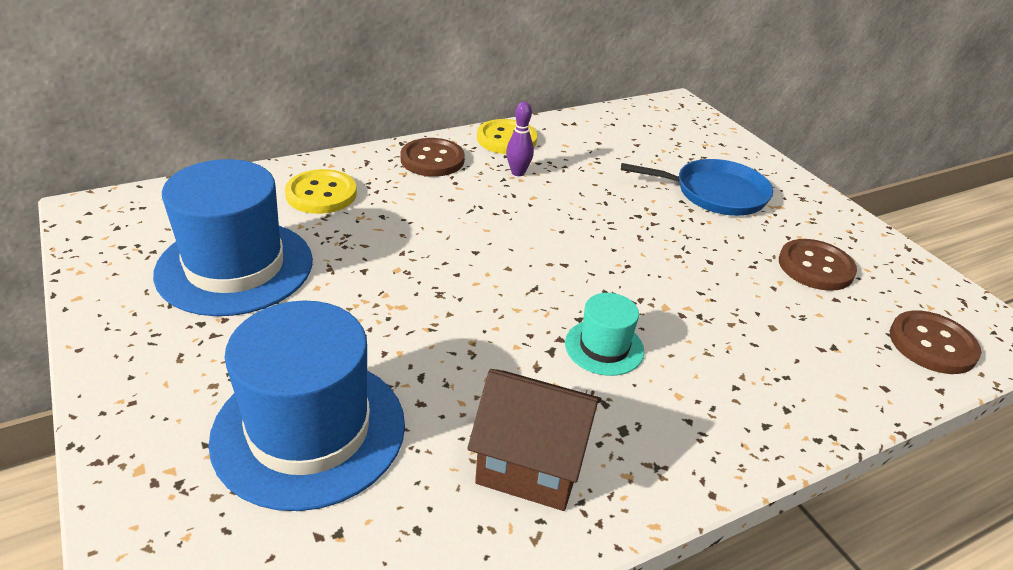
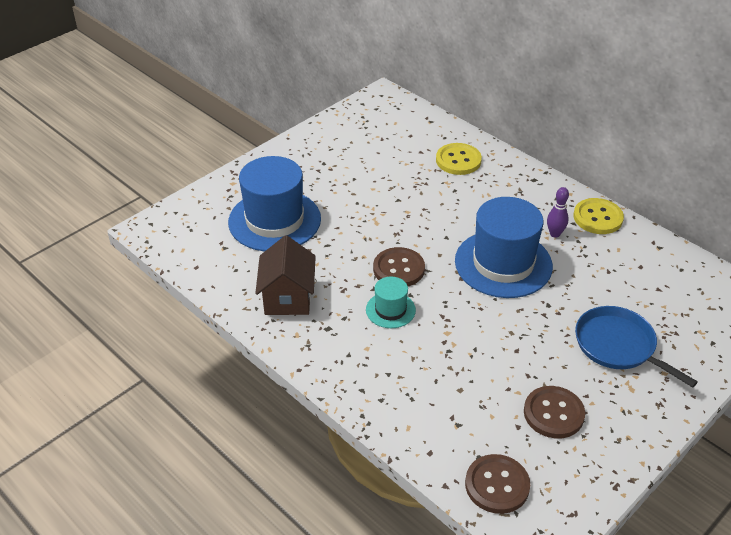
camera: 75 degrees right, 5 degrees up
blue hat [153,159,313,316] -> blue hat moved to [455,197,553,298]
brown button [400,138,465,177] -> brown button moved to [373,247,425,286]
blue pan [621,159,773,216] -> blue pan turned 150 degrees clockwise [575,306,698,388]

